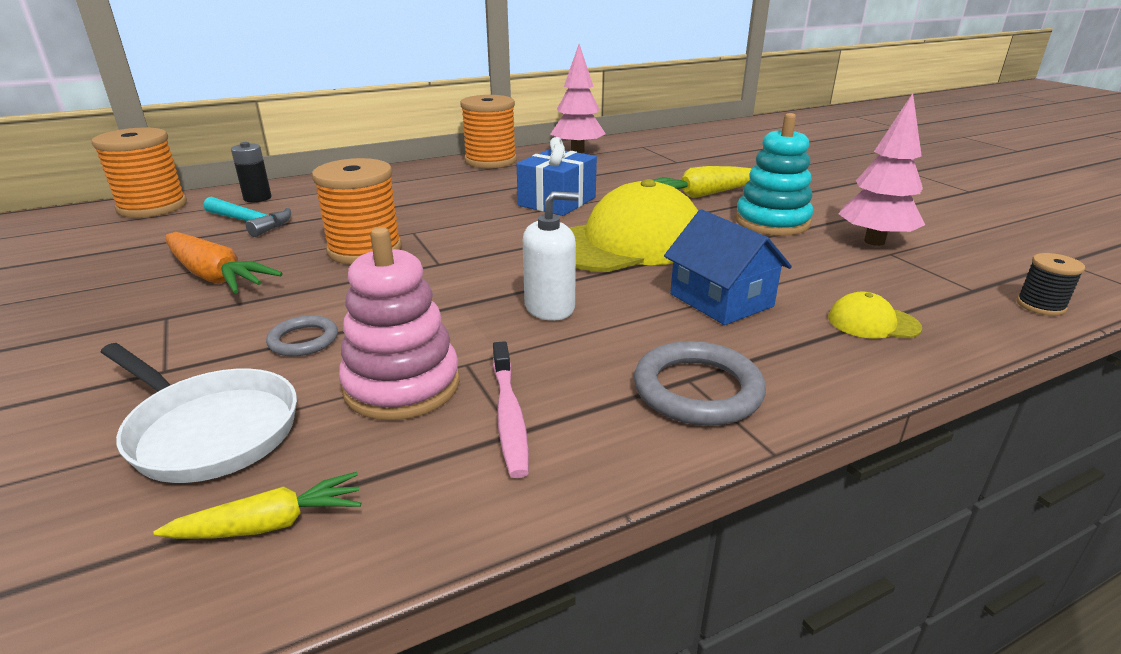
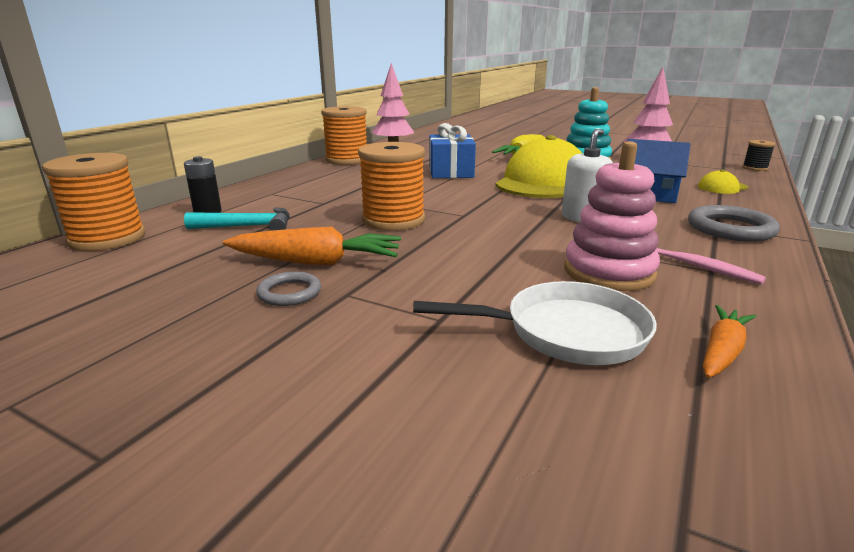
camera: 35 degrees left, 5 degrees down
yellow carrot [153,472,361,539] -> orange carrot [703,305,756,378]
grey ring [266,315,338,356] -> grey ring moved to [256,271,321,306]

